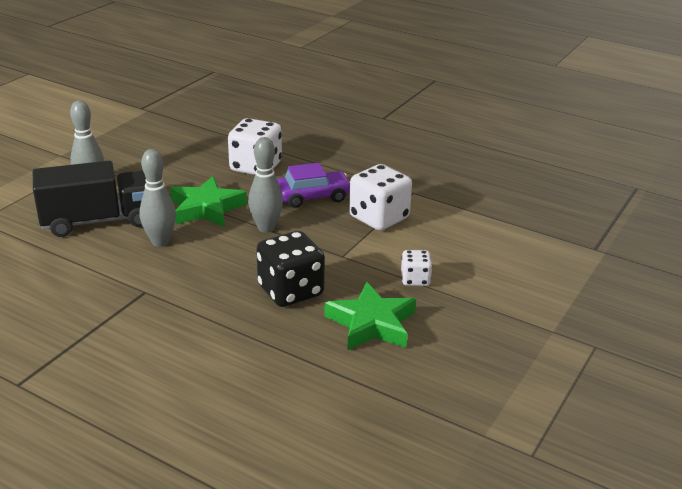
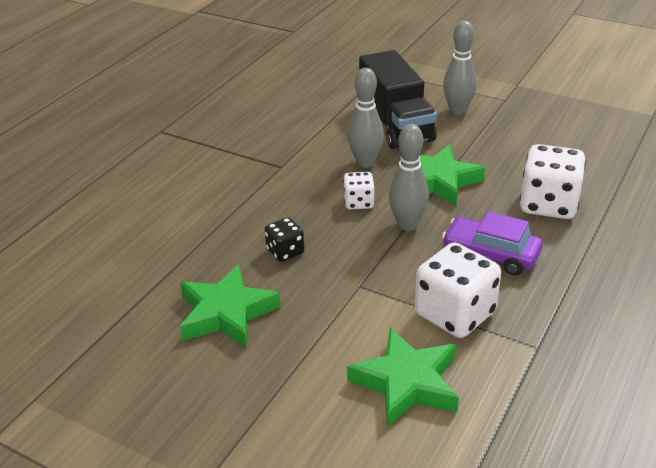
camera: 90 degrees right, 5 degrees up
black dice [256,231,325,307] -> black dice [264,217,305,262], size x0.53
purple car [277,163,350,208] -> purple car turned 135 degrees clockwise [442,211,543,276]
white dice [401,250,432,286] -> white dice moved to [343,172,375,209]
none -> green star [347,328,459,427]

